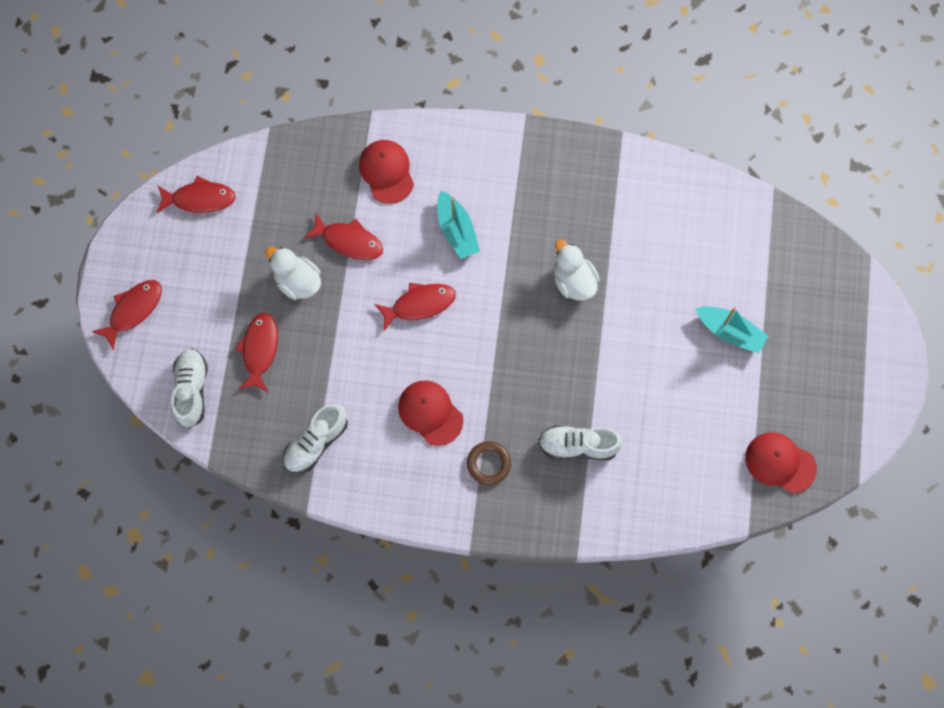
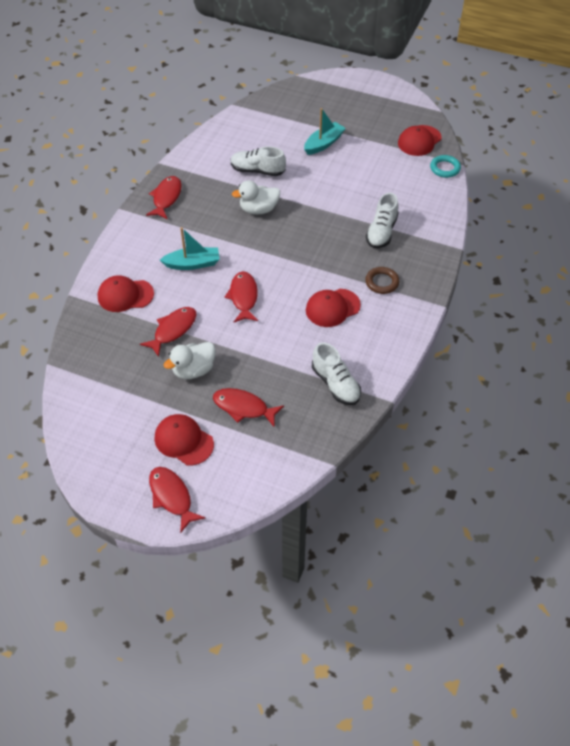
camera: 75 degrees left, 20 degrees down
red fish [156,176,236,213] -> red fish moved to [146,176,182,220]
white shoe [171,349,208,428] -> white shoe moved to [231,146,286,176]
none -> red cap [154,414,214,465]
none -> turquoise ring [430,155,461,178]

